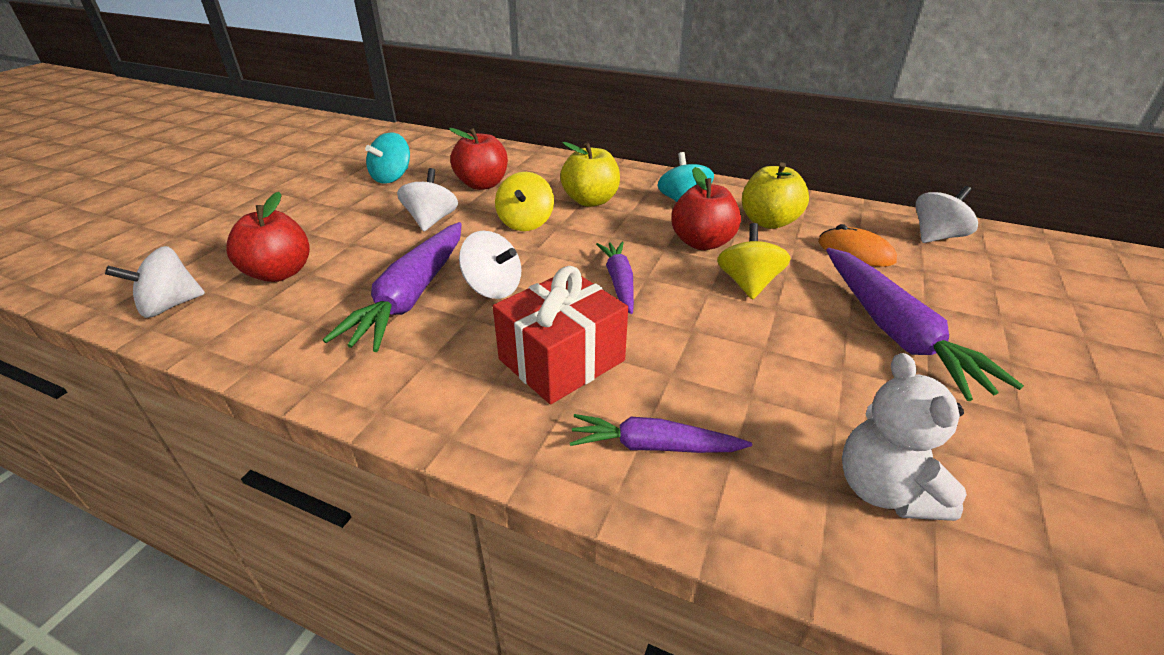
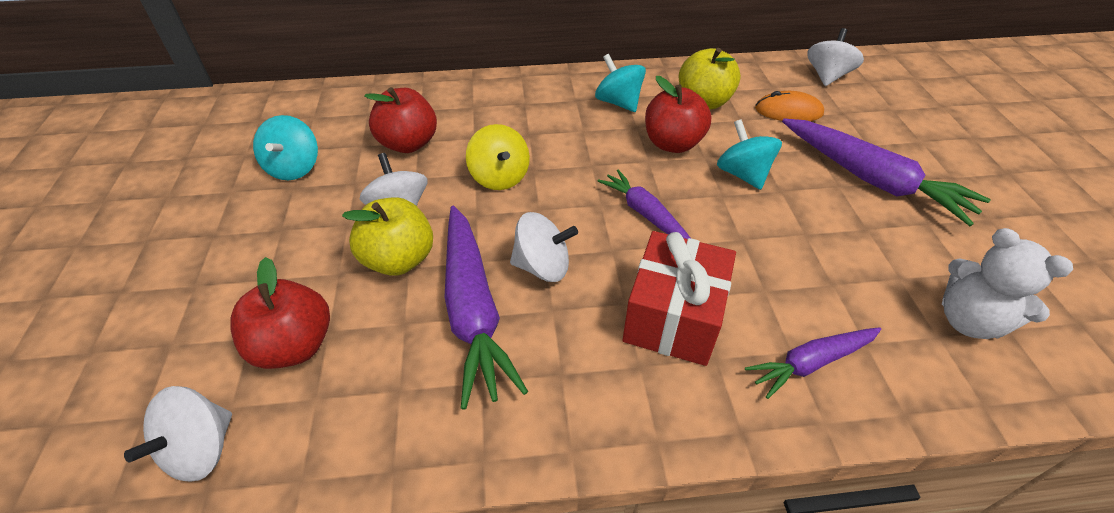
camera: 30 degrees left, 10 degrees up
yellow apple [560,142,620,207] -> yellow apple moved to [342,197,433,276]
yellow spinning top [717,223,791,300] -> turquoise spinning top [717,119,782,190]

